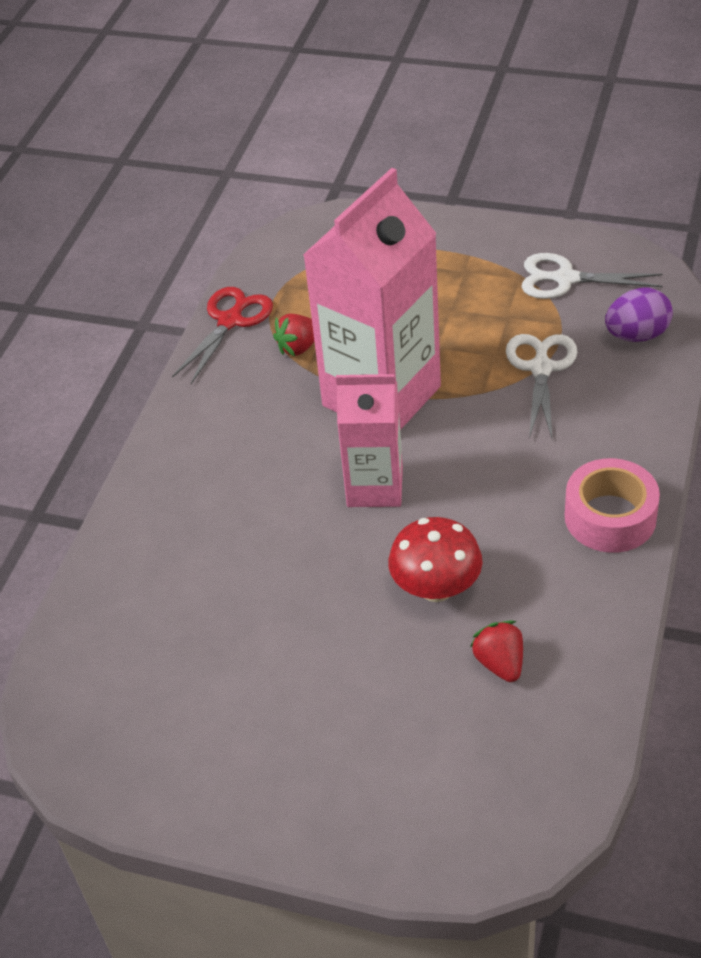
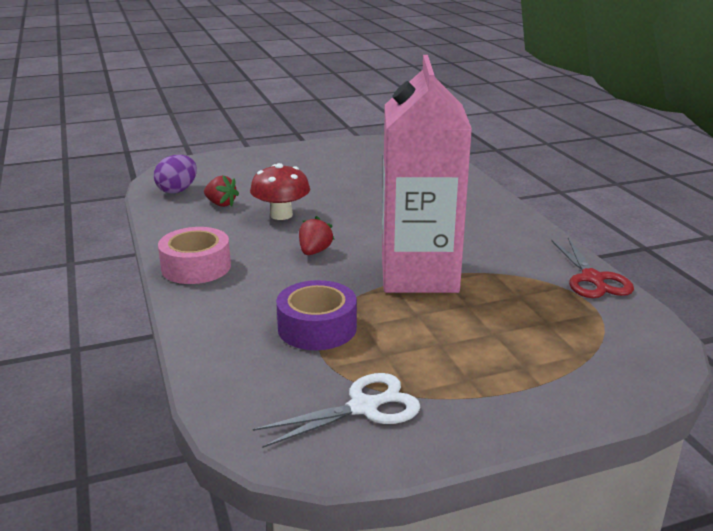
camera: 140 degrees right, 20 degrees down
red strawberry [273,314,314,356] -> red strawberry moved to [299,216,335,255]
pink carton [336,374,403,507] -> none
white scissors [506,334,577,439] -> purple tape [276,280,357,350]
purple egg [605,288,673,342] -> purple egg moved to [154,155,197,194]

